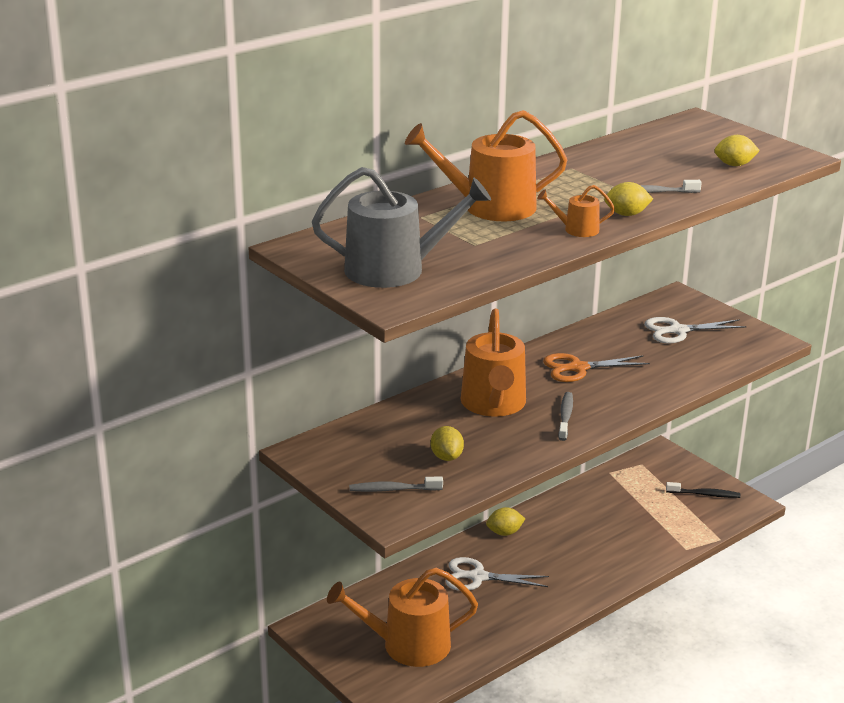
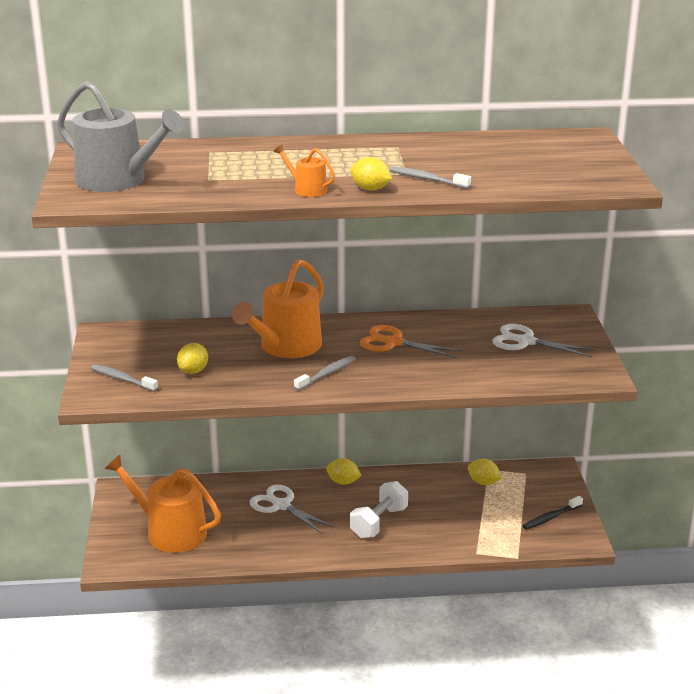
camera: 35 degrees right, 0 degrees up
orange watering can [405,110,567,221] -> none
black toothbrush [666,482,740,498] -> black toothbrush turned 105 degrees clockwise [522,496,583,530]
yellow lemon [714,135,760,166] -> yellow lemon moved to [468,459,502,485]
none -> white dumbbell [350,481,408,538]

